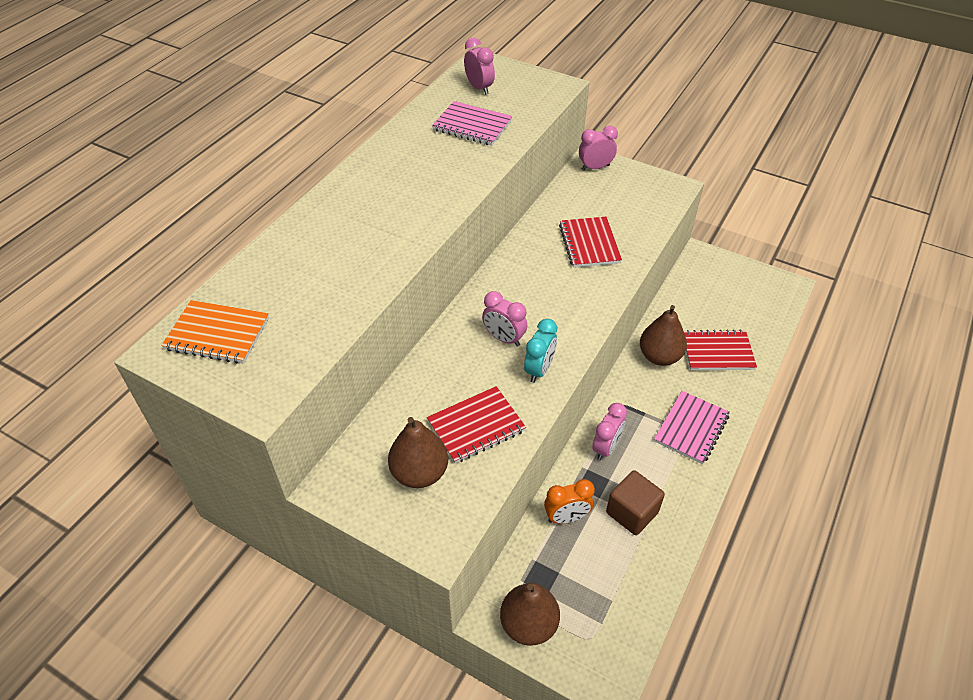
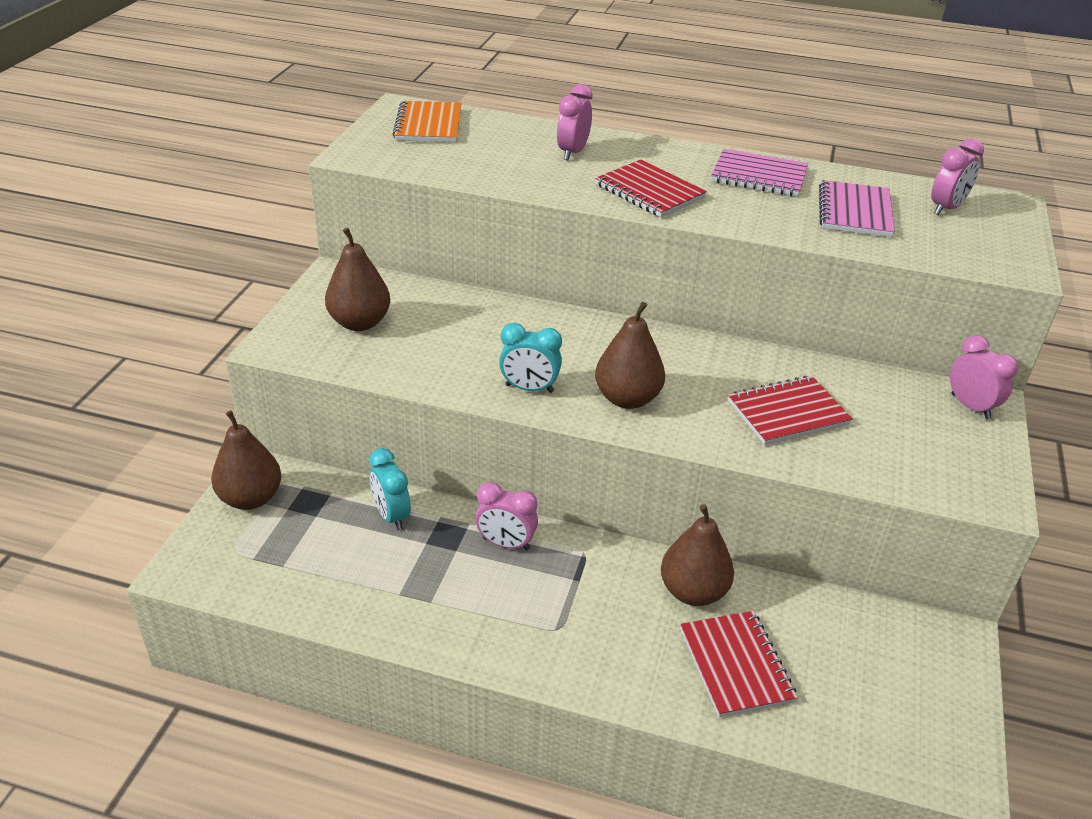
camera: 75 degrees right, 10 degrees down
red notebook [427,386,526,463] -> red notebook moved to [595,159,707,217]
pink clock [482,291,527,347] -> pink clock moved to [557,84,593,160]
orange clock [544,479,595,524] -> turquoise clock [369,448,411,530]
brown cube [606,470,665,535] -> none
pink notebook [654,391,730,464] -> pink notebook moved to [711,149,808,196]
none -> brown pear [595,302,665,409]

